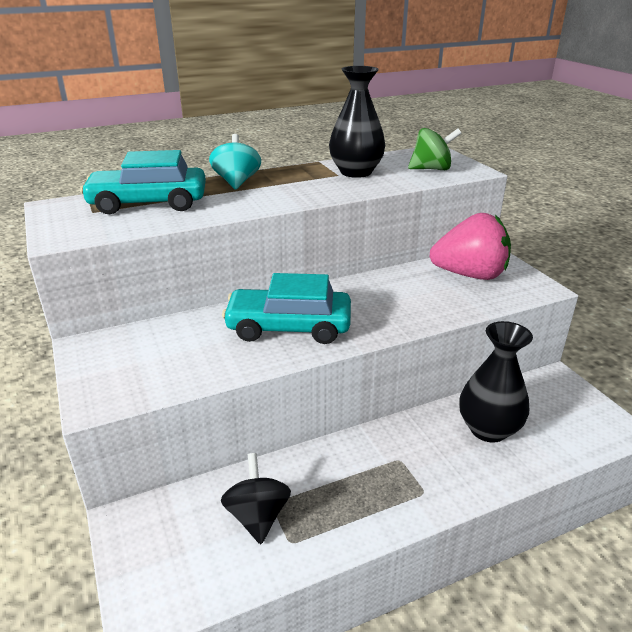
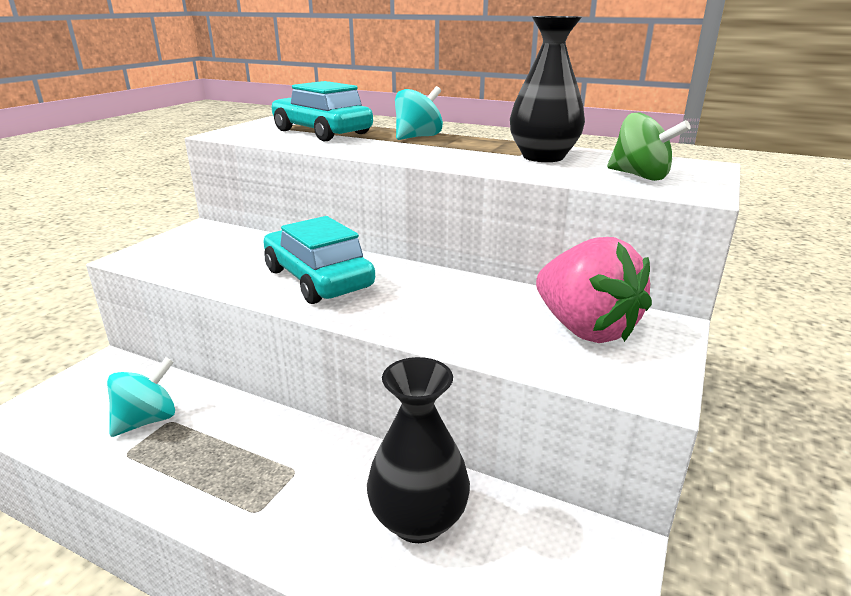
camera: 50 degrees right, 5 degrees down
black spinning top [221,453,291,544] -> turquoise spinning top [107,357,175,437]

